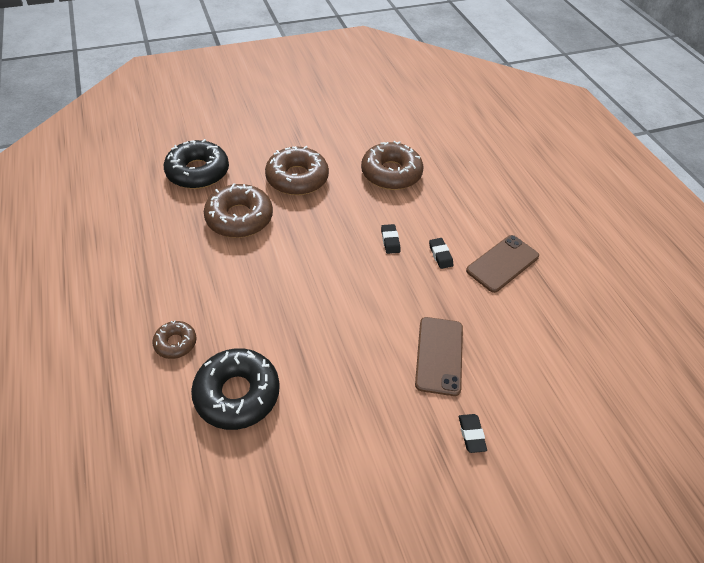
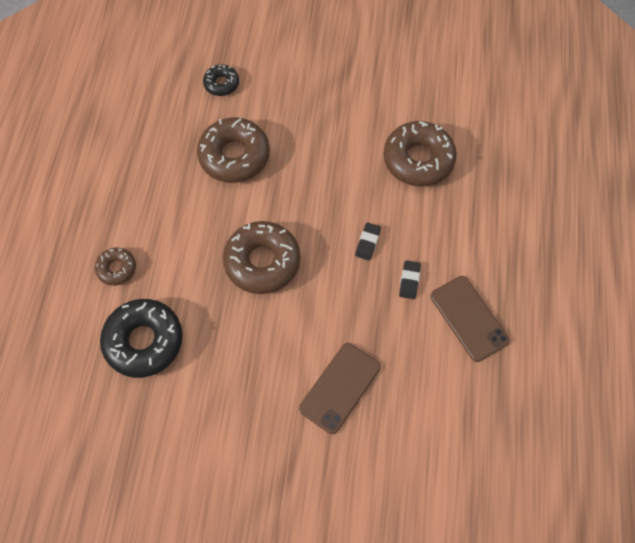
camera: 30 degrees right, 15 degrees up
black donut [164,139,229,189] -> black donut [203,65,239,96], size x0.52
brown donut [265,146,329,195] -> brown donut moved to [223,221,300,294]
black eraser [459,414,487,453] -> none
brown phone [466,235,539,293] -> brown phone turned 75 degrees clockwise [430,276,510,362]

